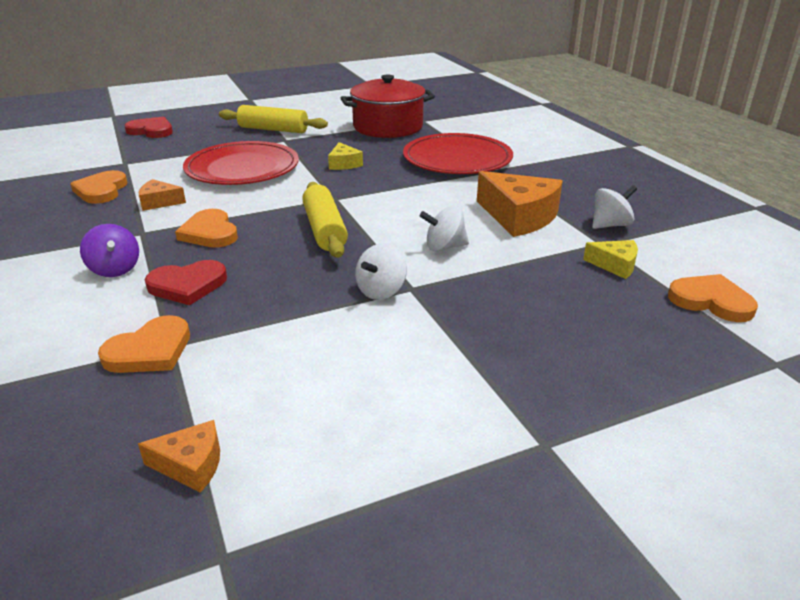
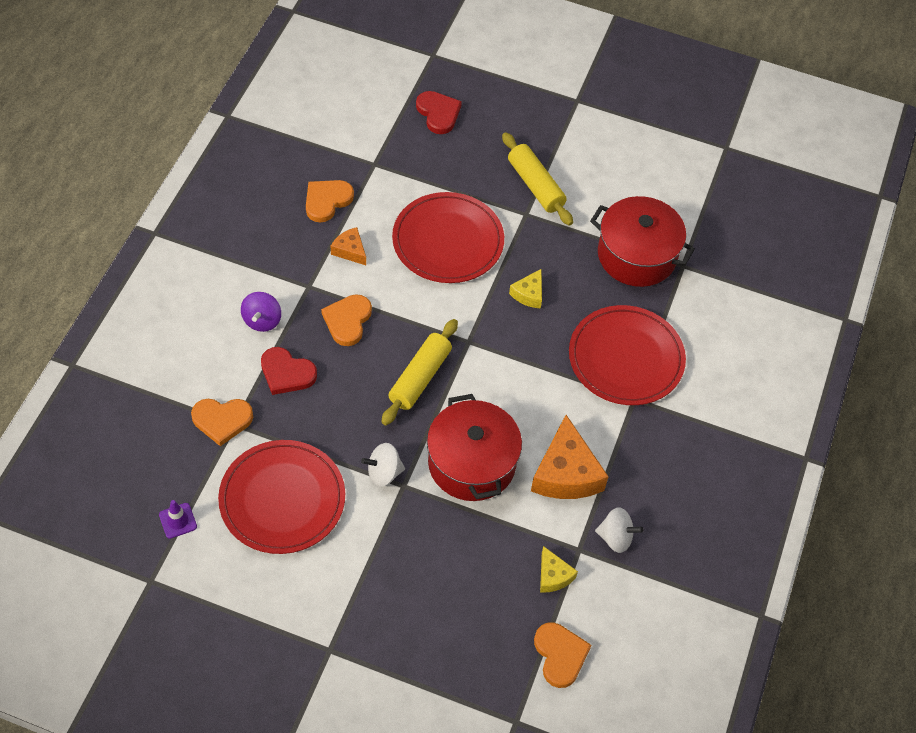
camera: 40 degrees right, 25 degrees up
orange cheese [138,420,220,493] -> purple traffic cone [159,500,197,539]
white spinning top [420,206,469,252] -> red pot [427,394,522,501]
none -> red plate [218,440,345,554]

